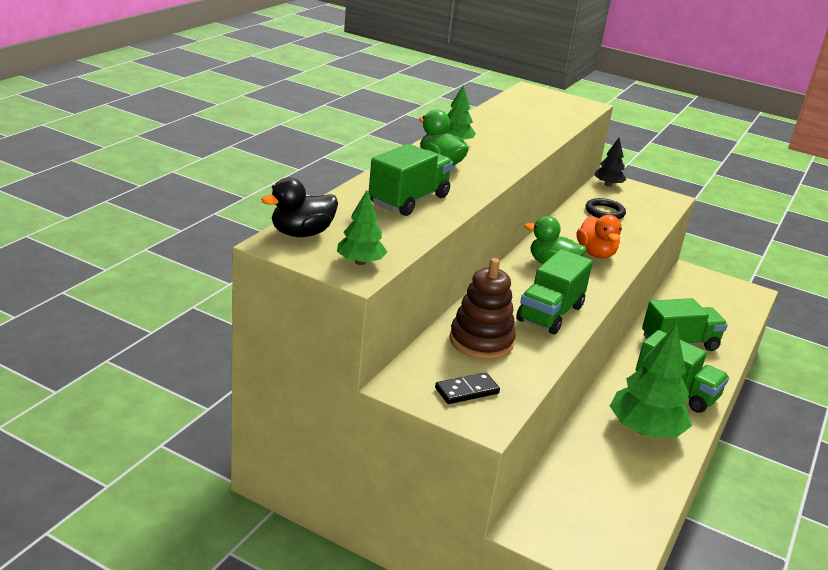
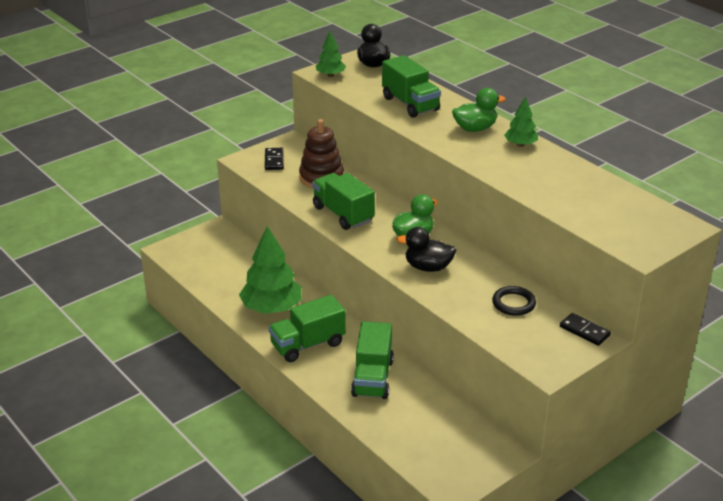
camera: 115 degrees right, 5 degrees up
orange duck [577,215,622,258] -> black duck [397,227,457,272]
black tree [594,138,627,187] -> black domino [560,313,611,346]

